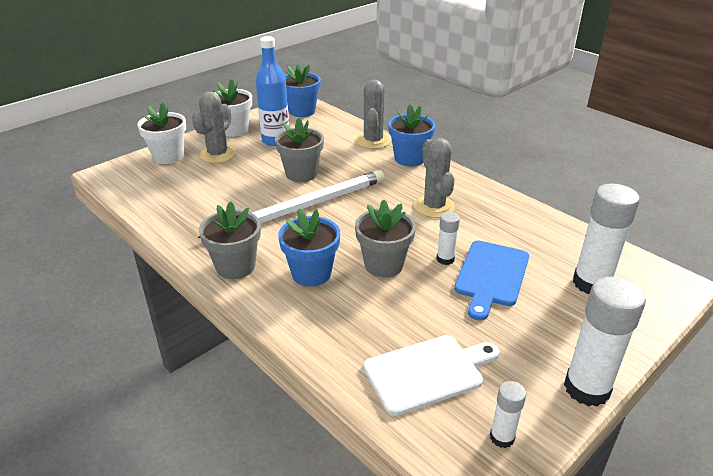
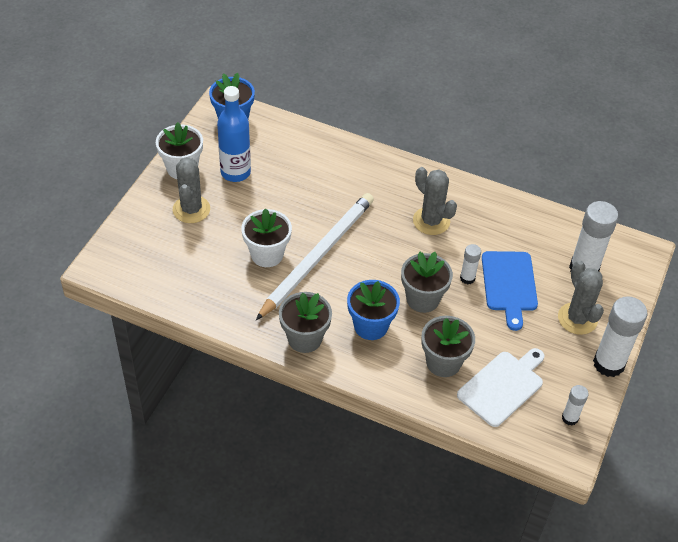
camera: 25 degrees left, 15 degrees up
white flower pot [137,102,186,164] -> white flower pot moved to [241,208,292,267]
grey flower pot [275,118,324,182] -> grey flower pot moved to [421,316,475,377]
grey cactus [356,80,390,149] -> grey cactus moved to [558,261,604,335]
blue flower pot [388,105,435,166] -> none

